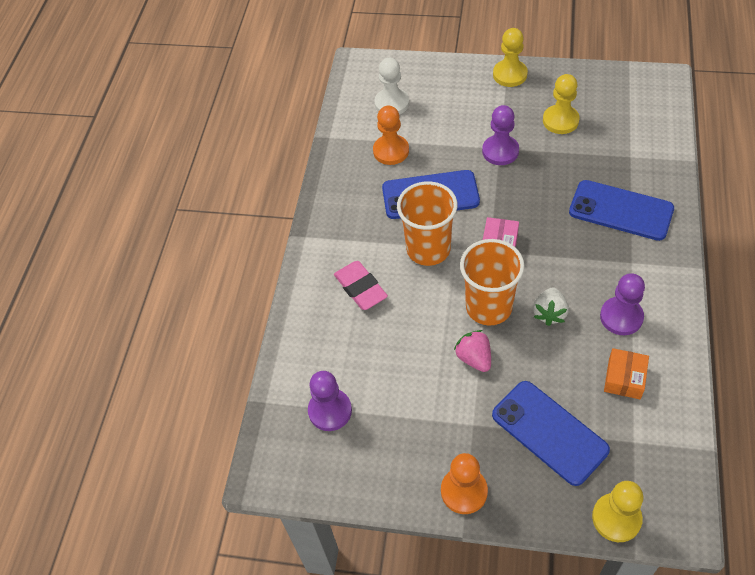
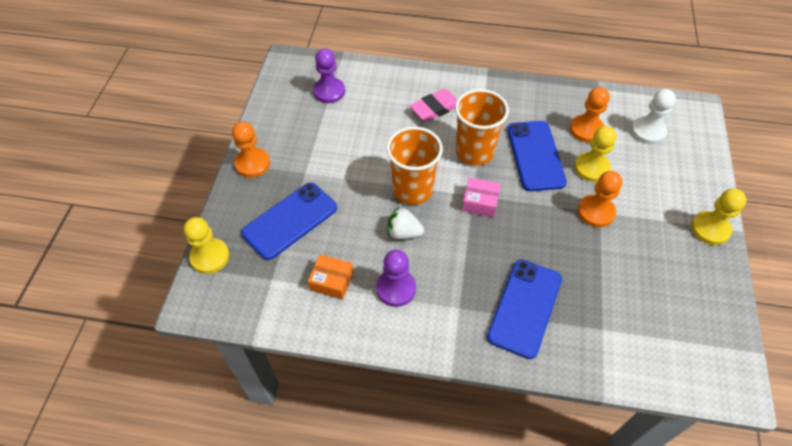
camera: 85 degrees right, 0 degrees up
pink strawberry [454,330,491,372] -> none
purple pawn [482,105,519,165] -> orange pawn [578,171,623,227]
yellow pawn [543,74,580,134] -> yellow pawn moved to [575,126,617,182]

